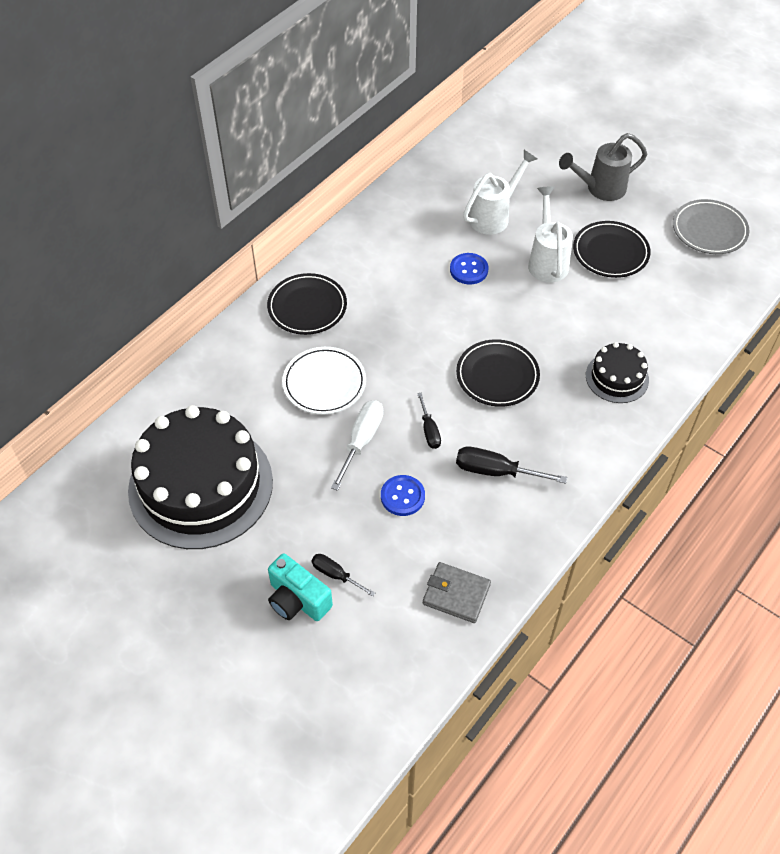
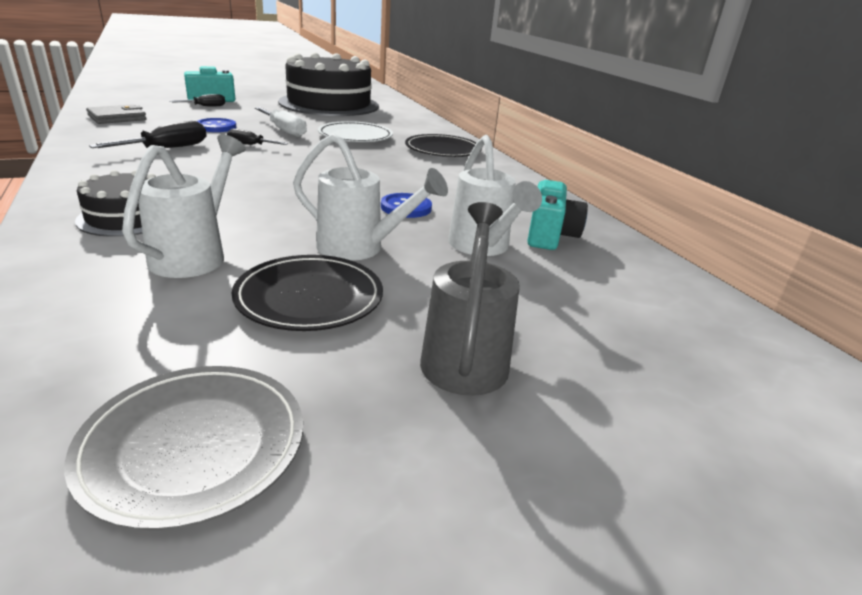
camera: 115 degrees right, 25 degrees down
black plate [456,339,540,407] -> none
none -> white watering can [122,135,246,278]
none -> turquoise camera [527,180,588,250]

